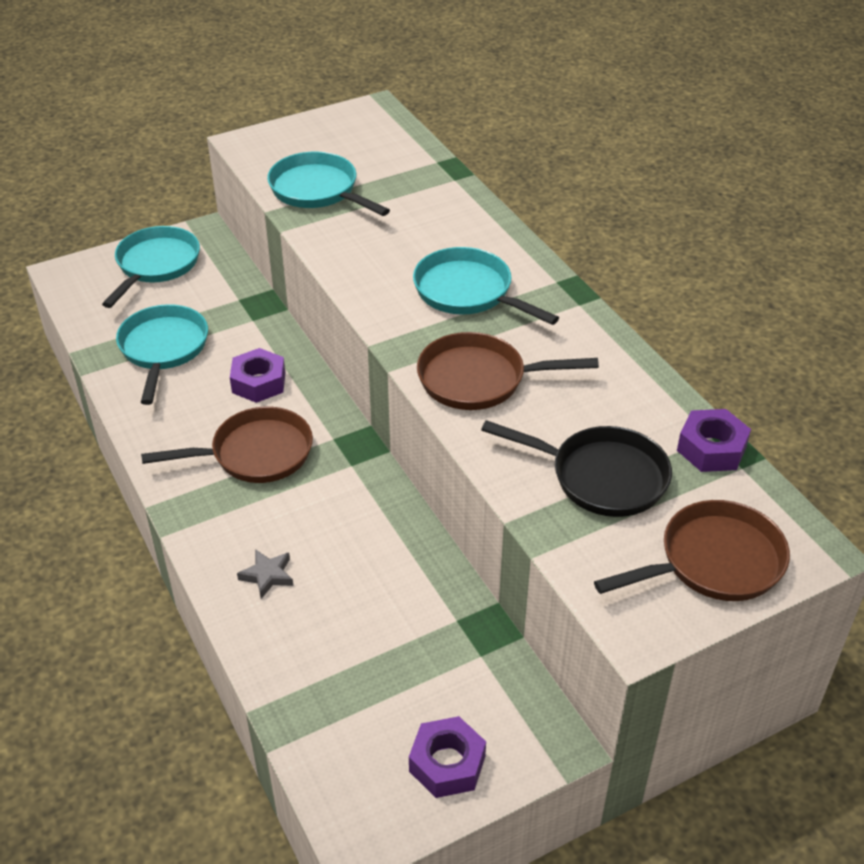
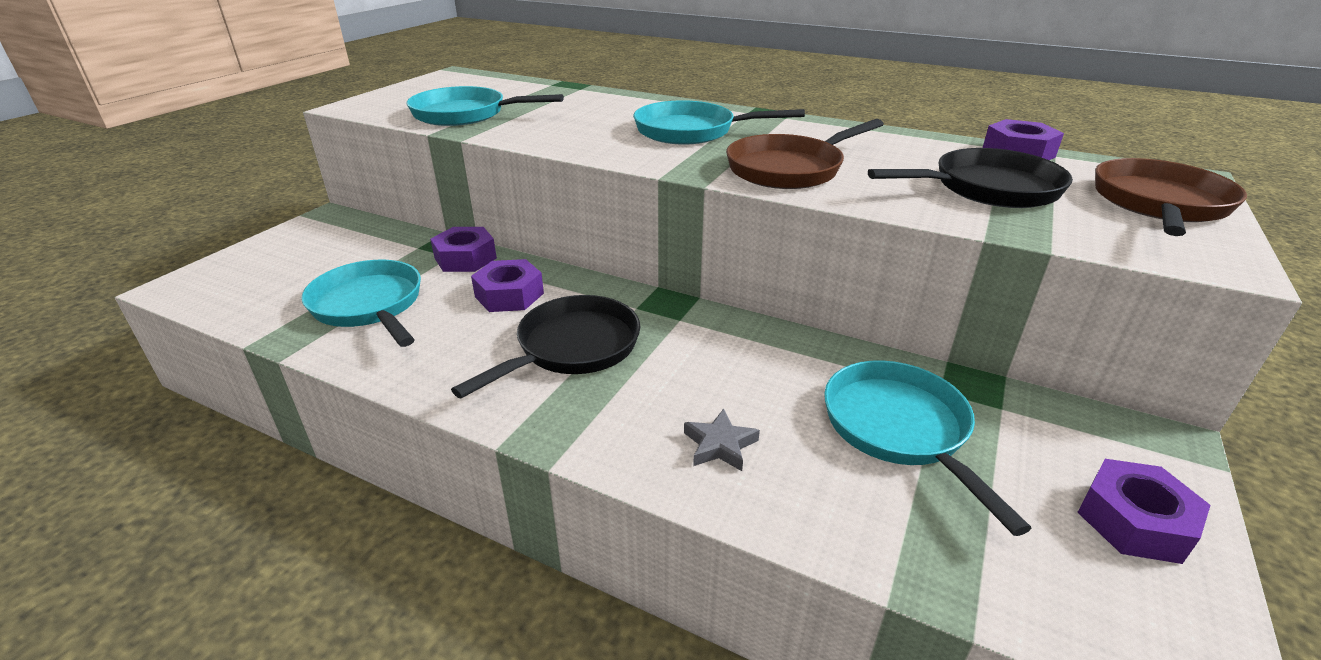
camera: 35 degrees left, 10 degrees down
turquoise pan [102,226,200,308] -> turquoise pan moved to [824,360,1032,536]
brown pan [141,407,313,483] -> black pan [451,295,640,398]
none -> purple nut [430,227,497,272]

